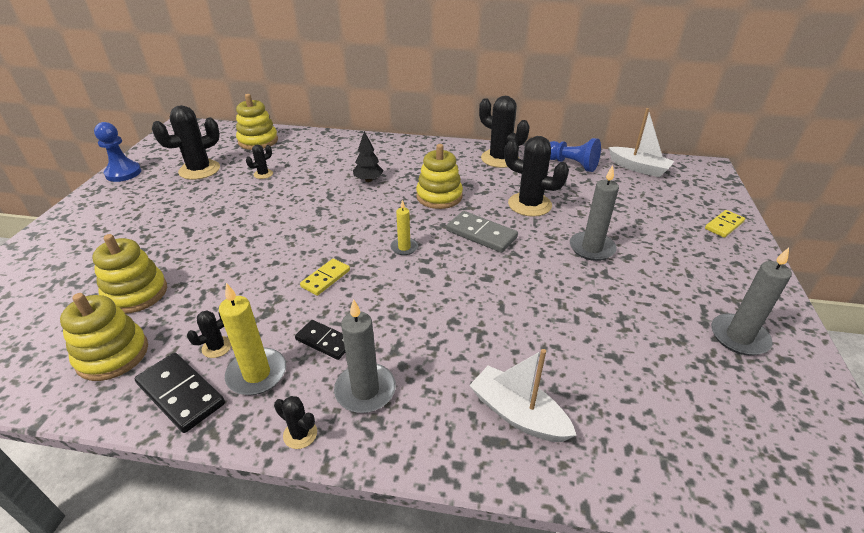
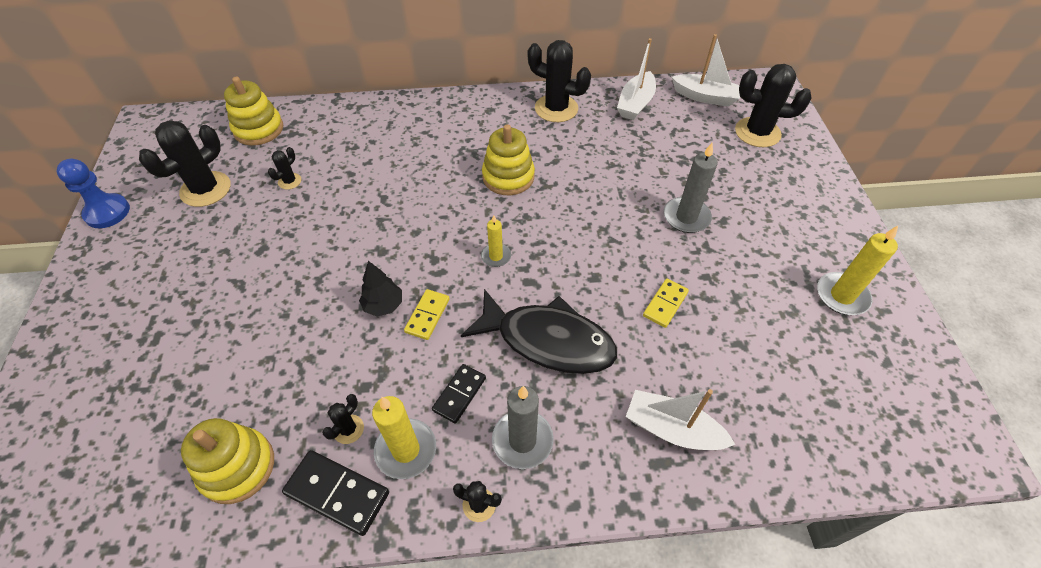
camera: 15 degrees left, 15 degrees up
yellow stacking toy [92,234,167,314] -> none
black domino [295,320,345,360] -> black domino turned 75 degrees counterclockwise [432,364,486,424]
black tree [353,131,383,182] -> black tree moved to [359,261,402,317]
grey domino [446,211,518,253] -> none
black cactus [504,136,569,217] -> black cactus moved to [735,64,811,147]
blue pawn [550,138,601,172] -> white boat [617,38,656,120]
yellow domino [705,210,745,238] -> yellow domino moved to [643,279,689,328]
grey candle [711,248,792,355] -> yellow candle [817,226,898,315]
none -> black fish [461,289,617,374]

